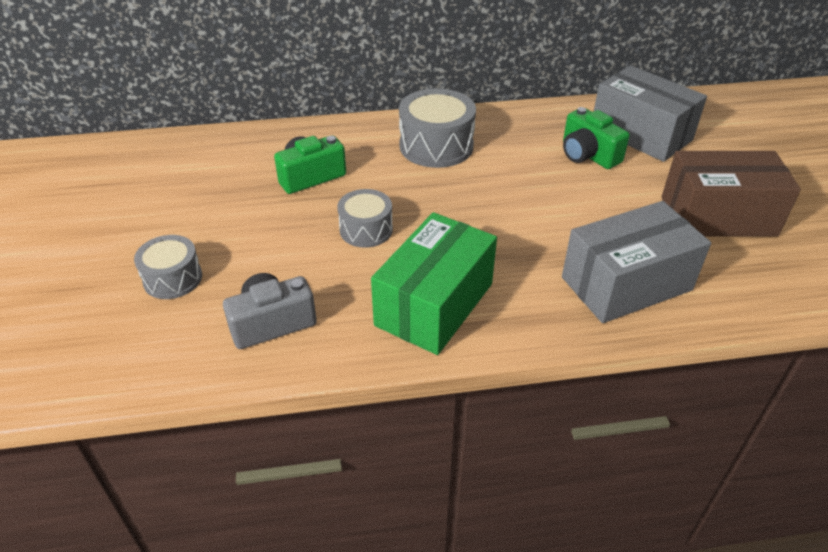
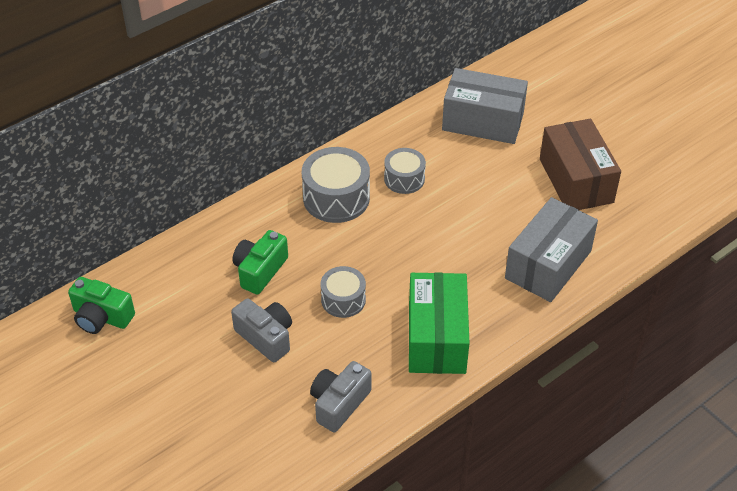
camera: 30 degrees left, 5 degrees up
grey drum [134,235,202,299] -> grey drum moved to [384,148,426,194]
green camera [563,107,630,169] -> green camera moved to [68,277,135,334]
brown box [662,151,801,237] -> brown box turned 75 degrees counterclockwise [540,119,621,210]
none -> grey camera [231,298,292,362]

